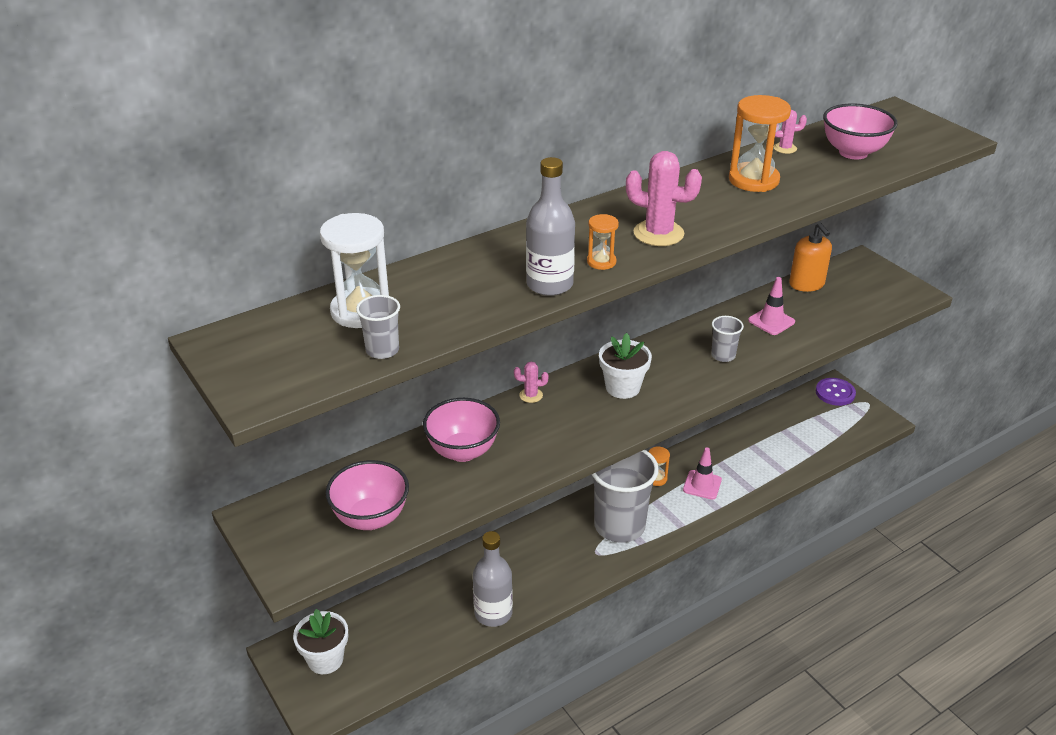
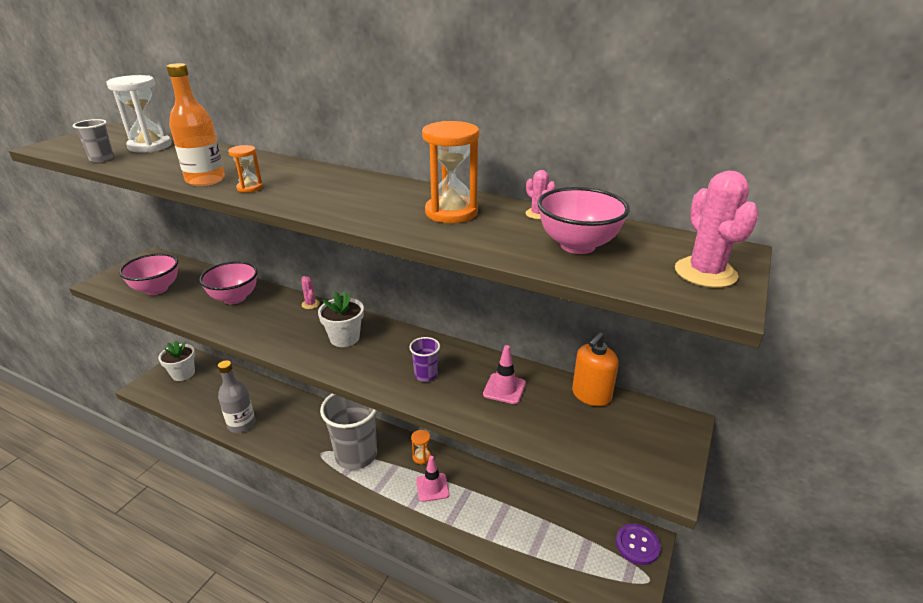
camera: 60 degrees right, 5 degrees down
grey bottle [526,157,575,296] -> orange bottle [166,63,225,186]
pink cactus [626,151,702,246] -> pink cactus moved to [675,170,759,288]
grey cup [711,316,744,362] -> purple cup [409,337,440,382]

